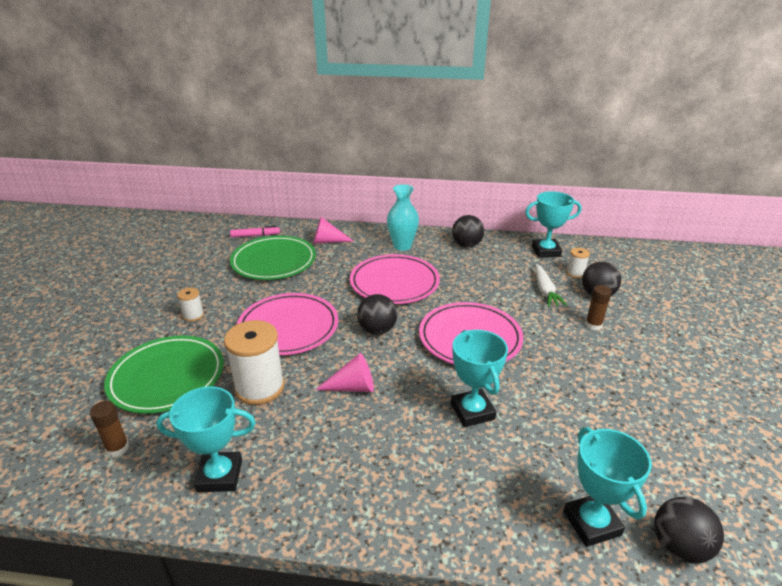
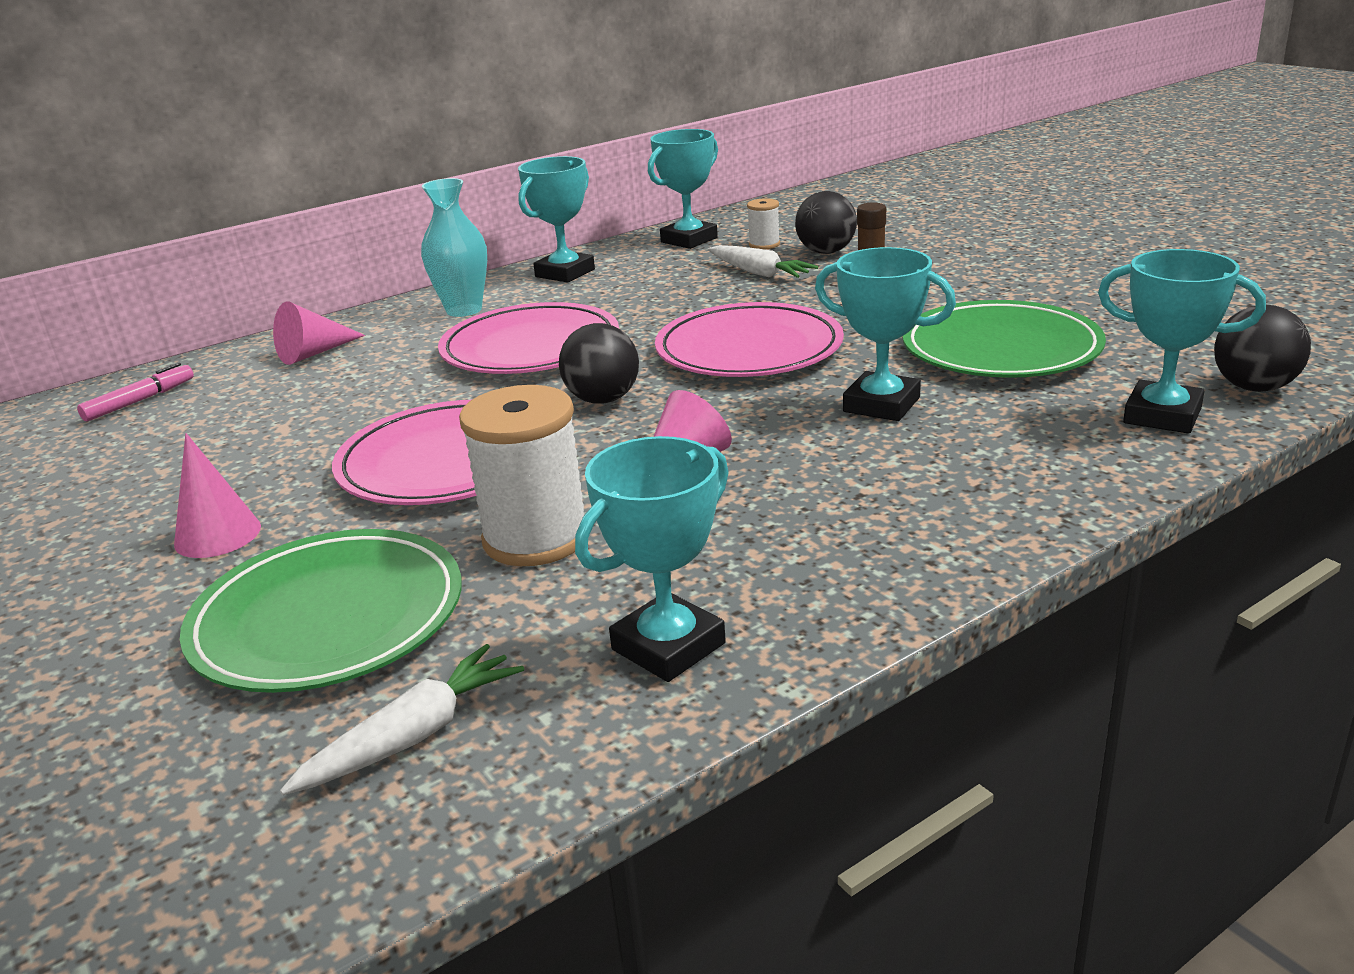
camera: 40 degrees left, 5 degrees down
brown glue stick [90,401,129,457] -> white carrot [280,644,524,795]
white spool [177,287,204,322] -> pink cone [174,433,261,558]
green plate [230,236,316,280] -> green plate moved to [902,300,1106,378]
black ball [452,215,484,247] -> turquoise trophy [518,156,595,283]

